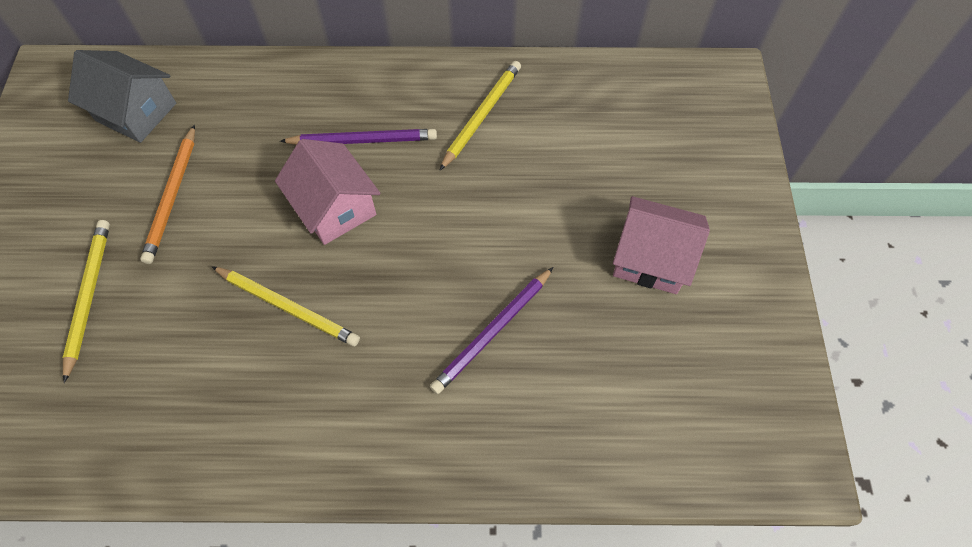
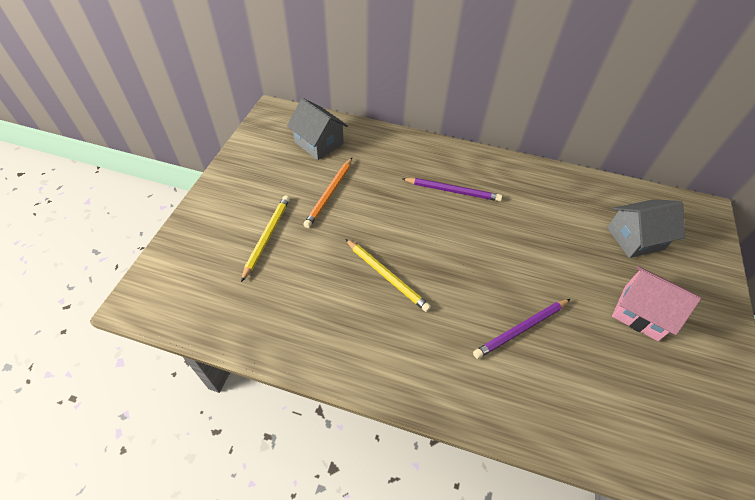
camera: 15 degrees right, 10 degrees down
pink house [275,139,381,245] -> none
yellow pencil [439,61,521,171] -> none
none -> grey house [607,199,685,258]

